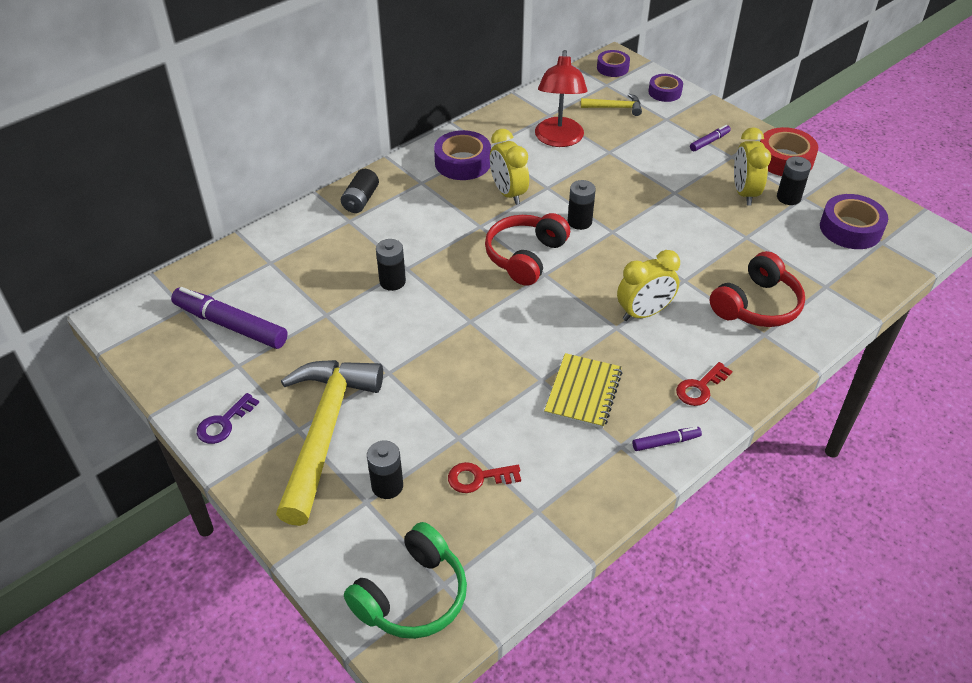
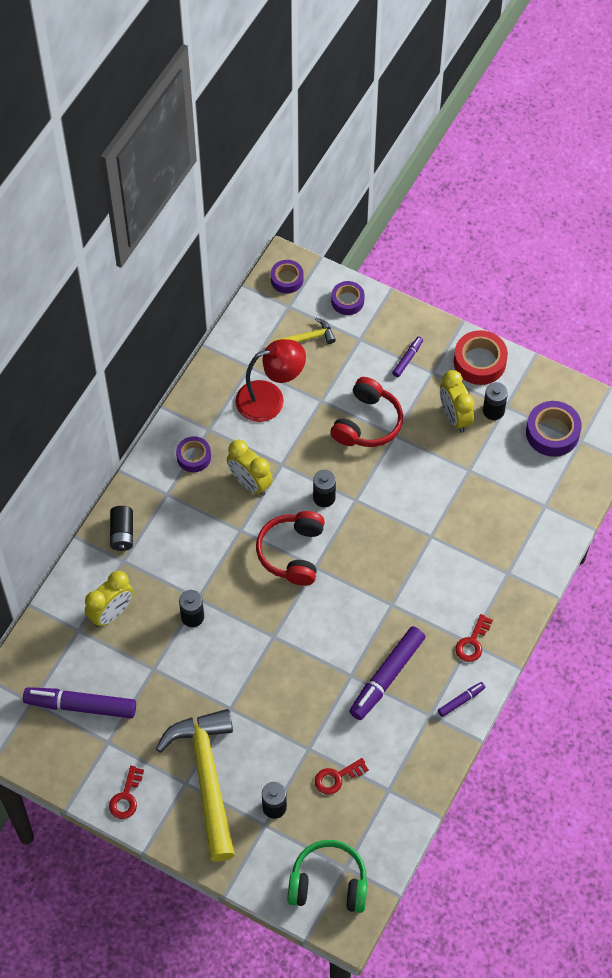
camera: 20 degrees left, 15 degrees up
purple key [197,393,259,444] -> red key [109,766,144,819]
green headphones [344,522,467,639] -> green headphones turned 105 degrees counterclockwise [287,840,367,913]
purple tape [434,130,491,180] -> purple tape [176,436,211,472], size x0.64
red lamp [535,50,587,147] -> red lamp turned 90 degrees counterclockwise [235,339,306,422]
yellow notebook [544,353,622,429] -> purple marker [349,626,425,720]
yellow clock [617,250,680,321] -> yellow clock moved to [85,571,133,627]
red headphones [710,251,805,327] -> red headphones moved to [330,377,403,447]

